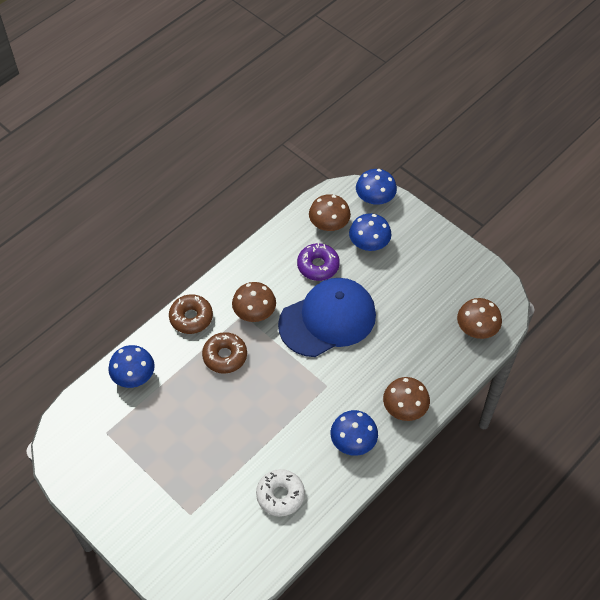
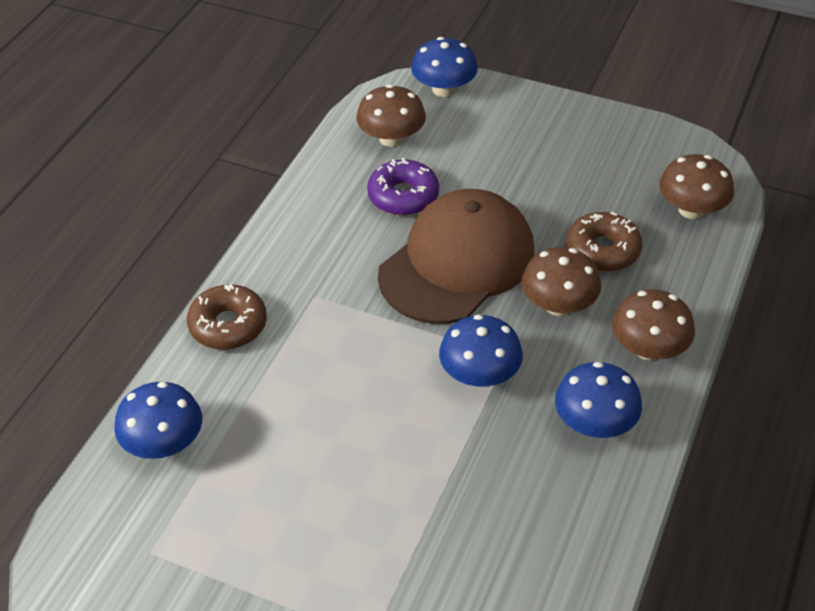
camera: 20 degrees left, 10 degrees down
brown donut [202,332,247,374] -> brown donut moved to [566,212,642,272]
brown mushroom [232,282,276,322] -> brown mushroom moved to [521,247,601,316]
white donut [256,469,305,517] -> none
blue cap [278,278,376,357] -> brown cap [378,189,535,324]
blue mushroom [349,214,391,251] -> blue mushroom moved to [439,314,523,387]

